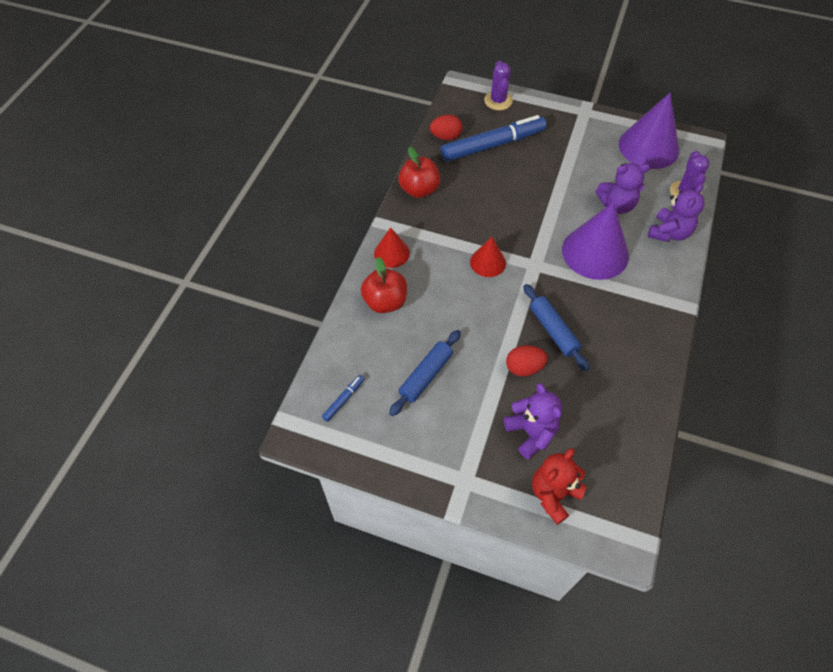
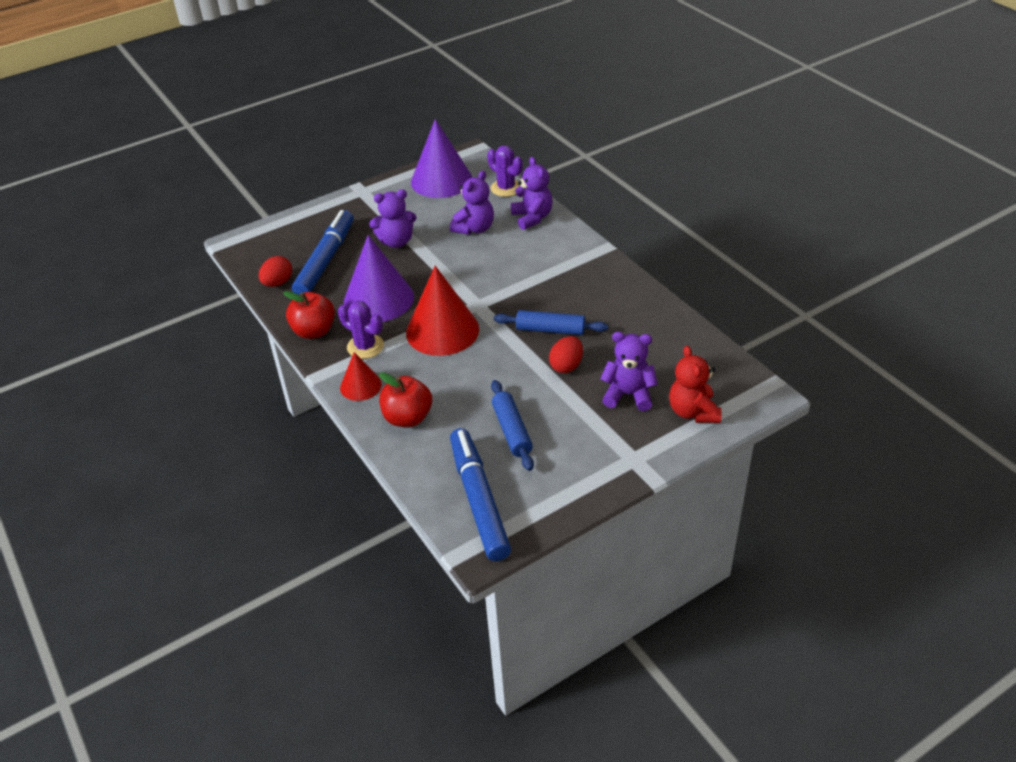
camera: 50 degrees left, 15 degrees down
blue marker [322,375,364,422] -> blue marker [450,428,511,561], size x2.43
red cone [470,237,506,277] -> red cone [406,266,479,356], size x1.86
purple cactus [484,61,513,110] -> purple cactus moved to [338,301,384,359]
purple cone [562,202,629,280] -> purple cone moved to [344,235,414,322]
none -> purple teddy bear [369,189,416,248]

